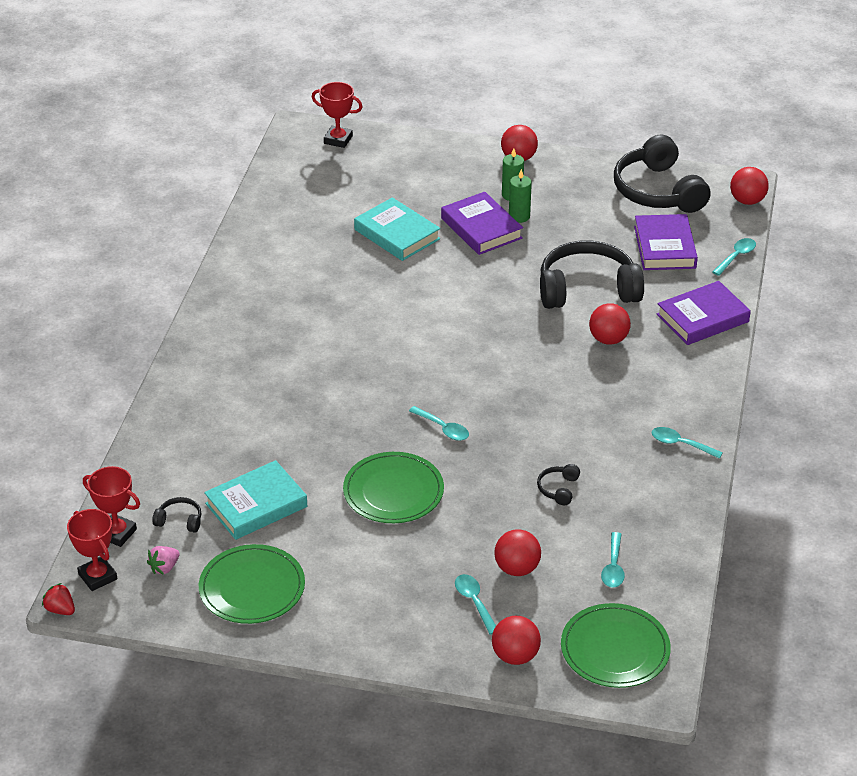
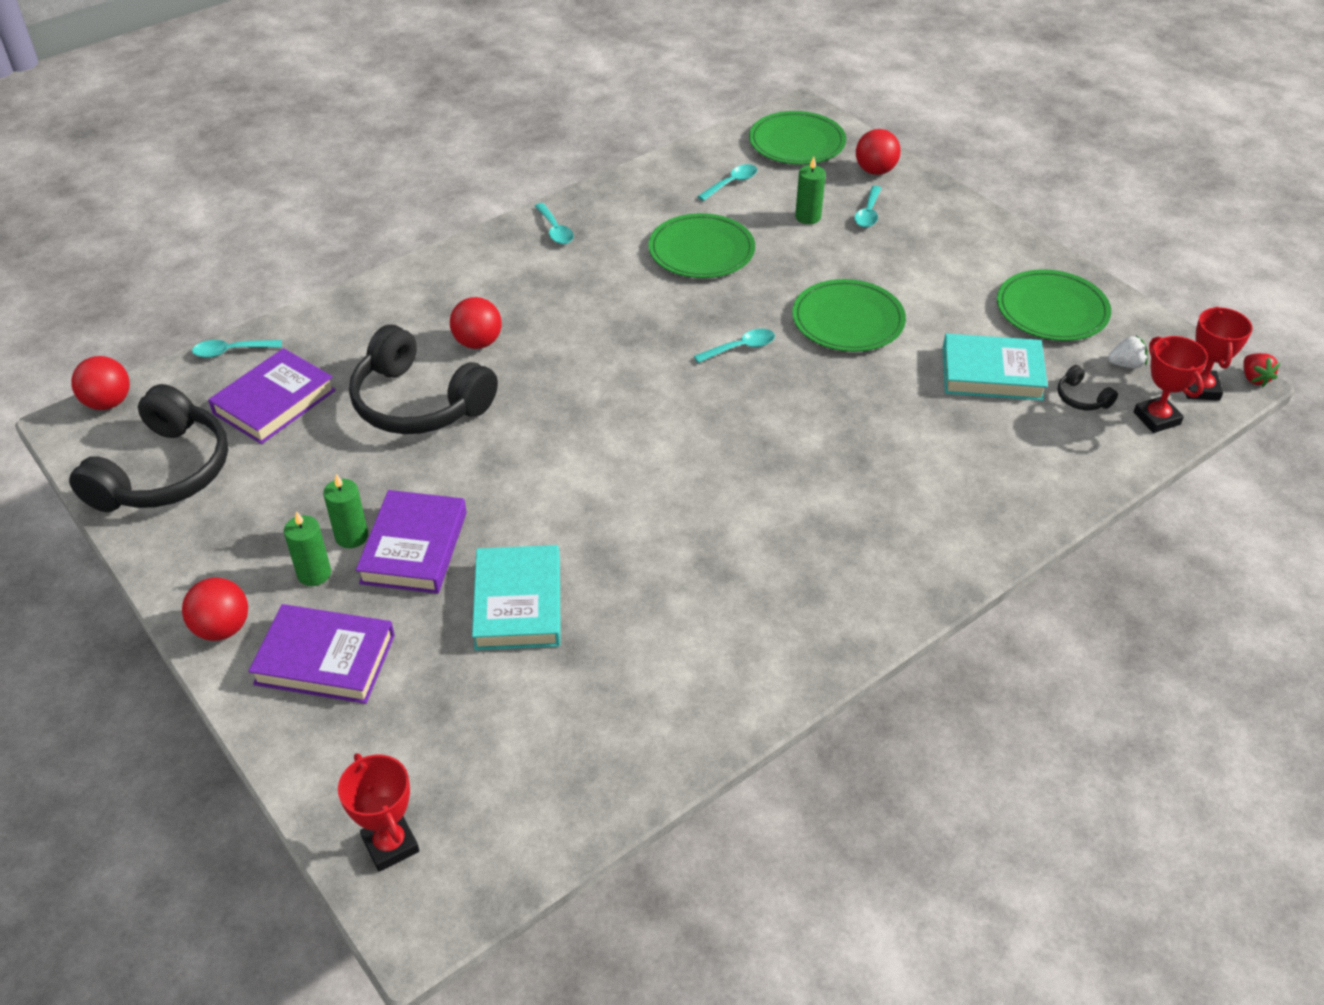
camera: 140 degrees left, 5 degrees up
pink strawberry [147,546,180,575] -> white strawberry [1108,336,1148,368]
turquoise spoon [409,406,469,441] -> turquoise spoon turned 75 degrees clockwise [694,329,775,363]
red ball [495,529,541,576] -> green candle [795,157,826,224]
black headphones [537,464,580,505] -> green plate [648,213,755,278]
purple book [657,281,751,345] -> purple book moved to [248,604,395,704]

